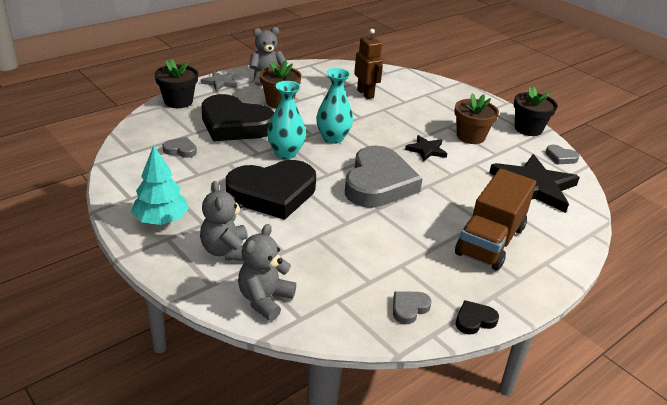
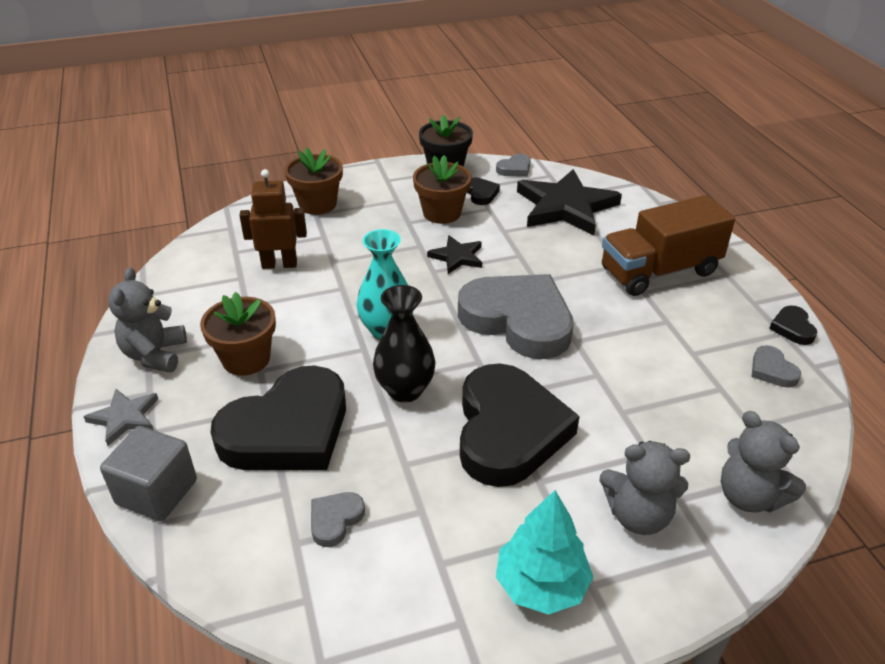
camera: 65 degrees left, 5 degrees up
black flower pot [155,59,198,108] -> grey cube [100,426,197,521]
turquoise vase [267,81,306,159] -> black vase [373,285,435,403]
brown truck [455,169,536,270] -> brown truck turned 105 degrees clockwise [602,195,735,296]
none -> brown flower pot [285,148,343,215]
none -> black heart [467,178,500,205]

